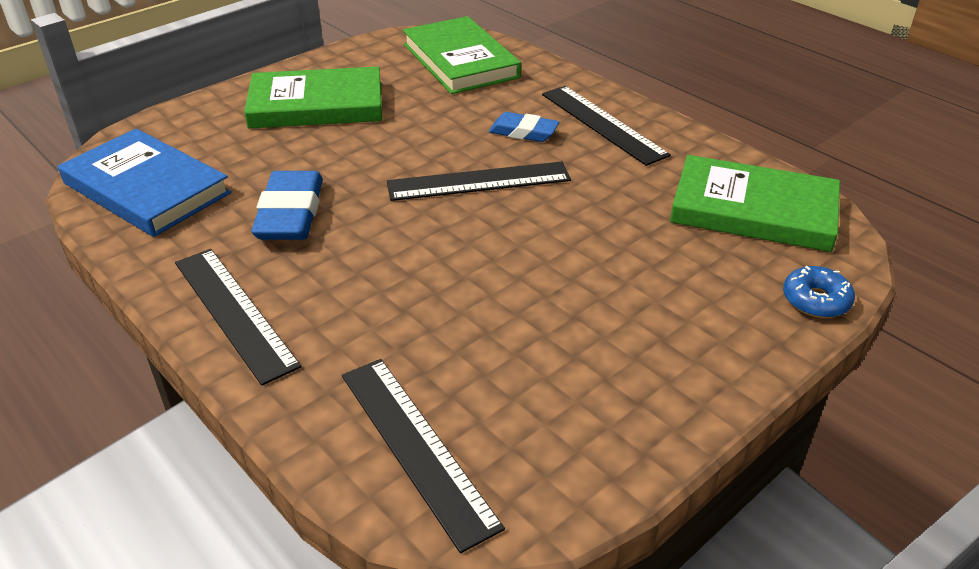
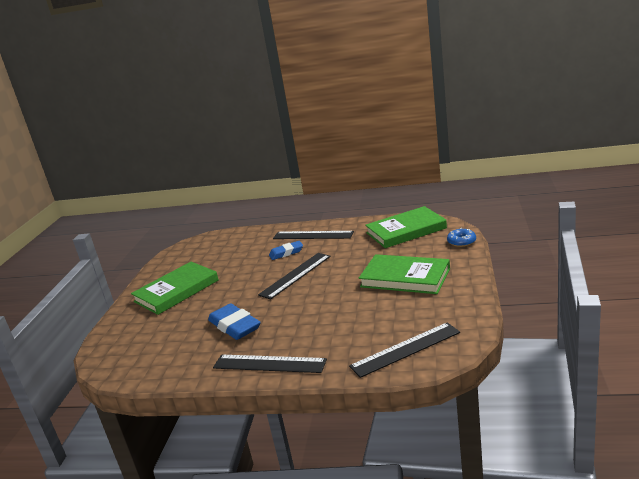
camera: 35 degrees left, 15 degrees down
blue book [58,128,231,237] -> none
black ruler [342,359,505,553] -> black ruler turned 45 degrees counterclockwise [349,322,460,378]
green book [403,16,521,94] -> green book moved to [359,254,450,294]

